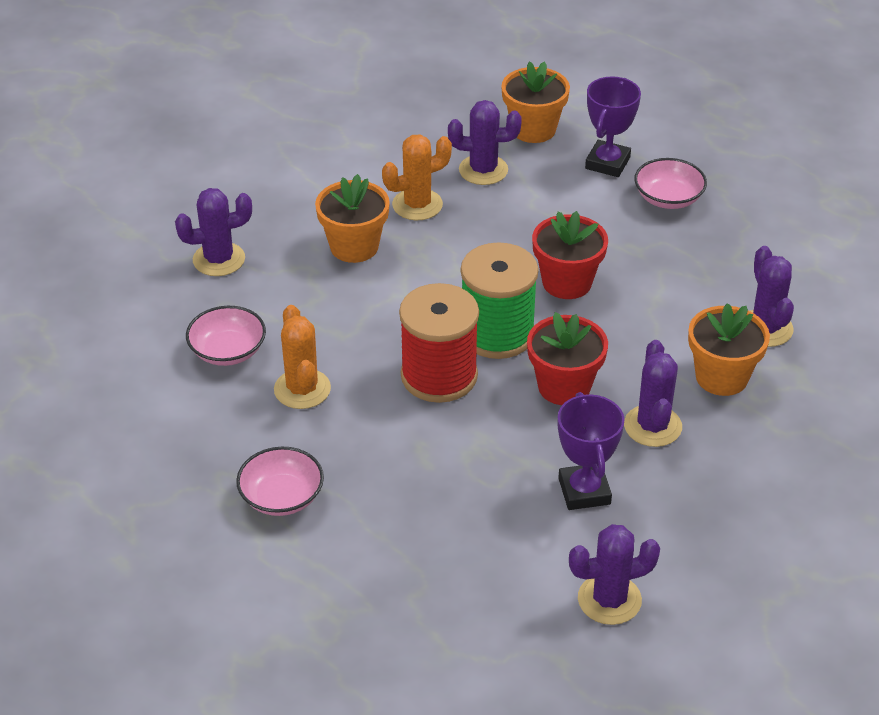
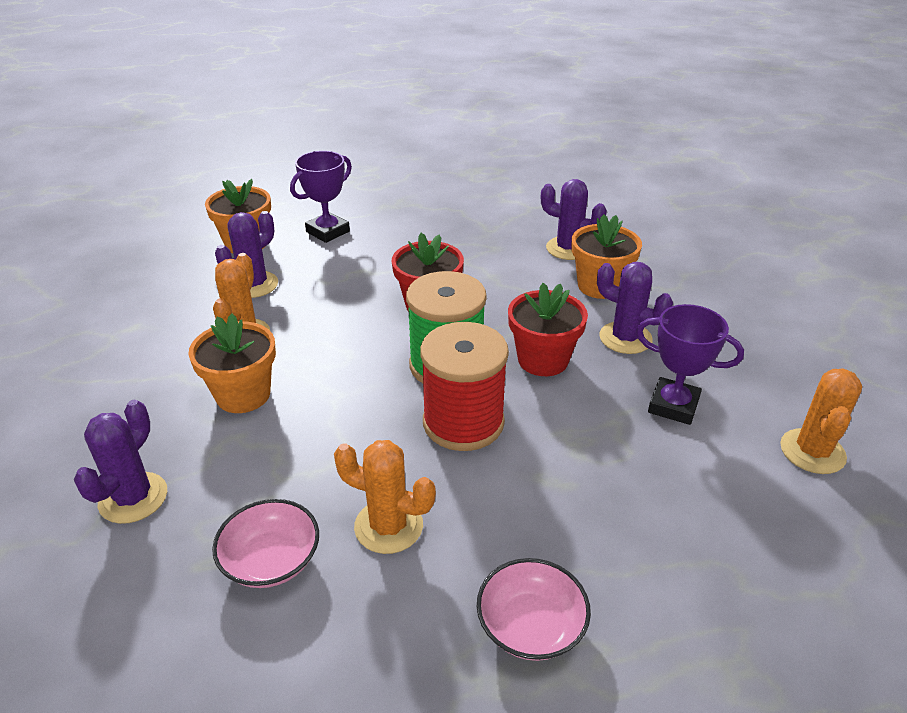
camera: 55 degrees left, 5 degrees down
purple cactus [569,524,660,625] -> orange cactus [780,368,862,474]
purple trophy [585,77,641,177] -> purple trophy turned 75 degrees clockwise [290,151,352,243]
pink bowl [634,158,707,209] -> none

